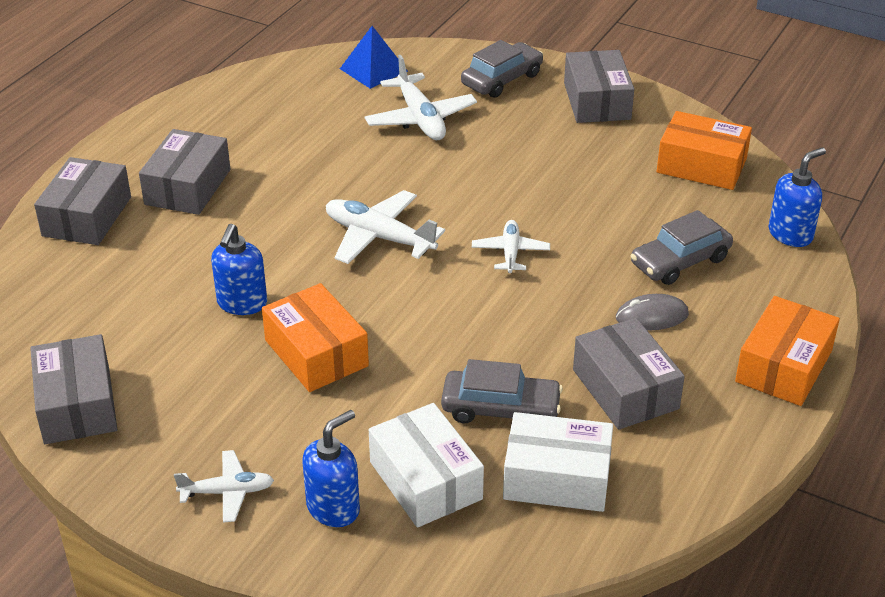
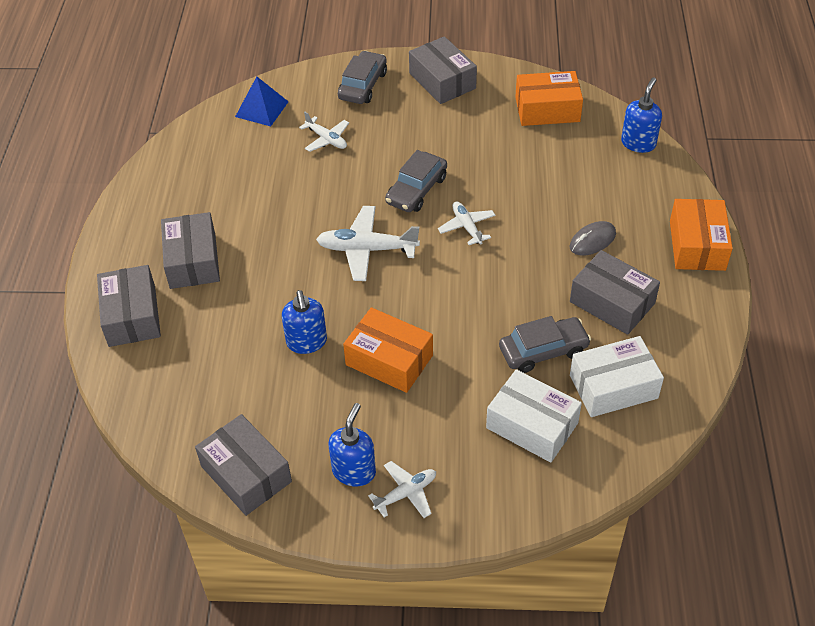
camera: 25 degrees left, 10 degrees up
blue soap dispenser [302,410,360,527] -> blue soap dispenser moved to [328,403,376,487]
white plane [365,55,477,140] -> white plane [299,112,349,152], size x0.61
grey car [631,210,733,285] -> grey car moved to [385,150,447,212]

